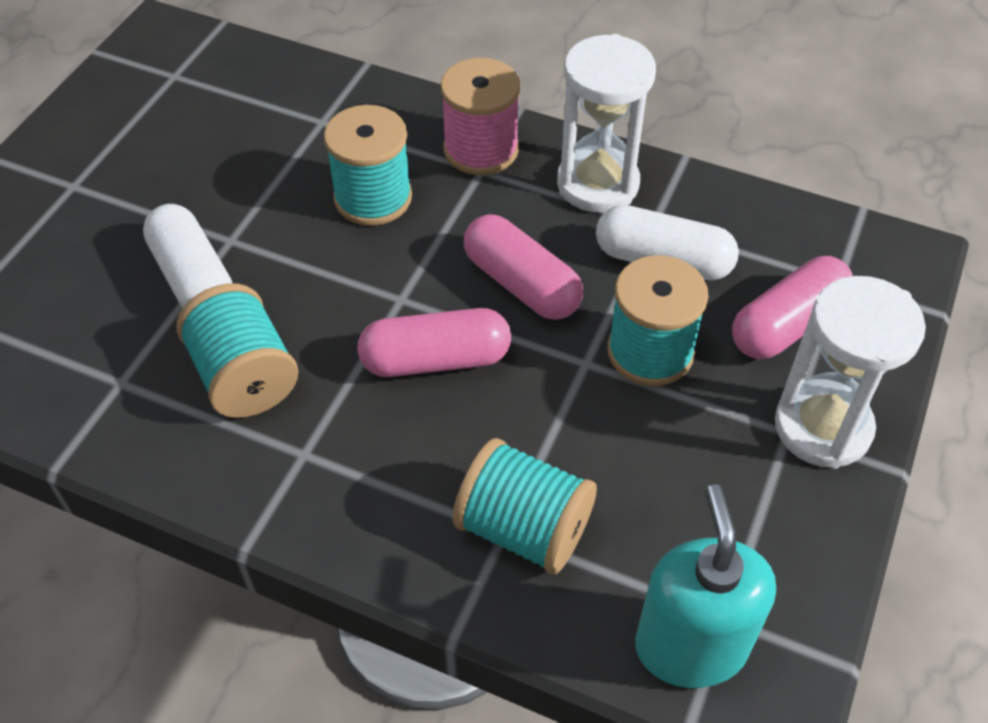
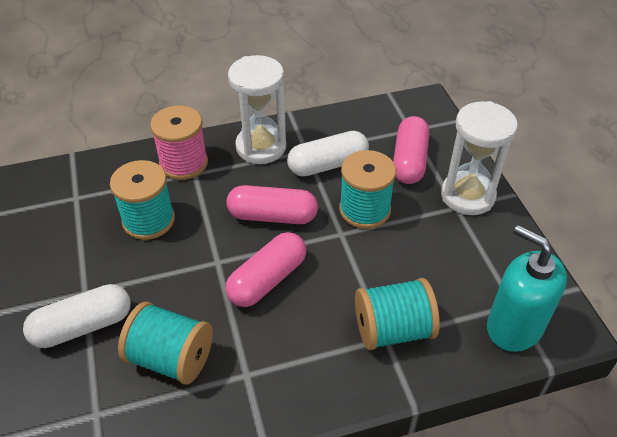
camera: 40 degrees left, 5 degrees down
white capsule [143,204,233,307] -> white capsule turned 45 degrees counterclockwise [23,284,131,348]

